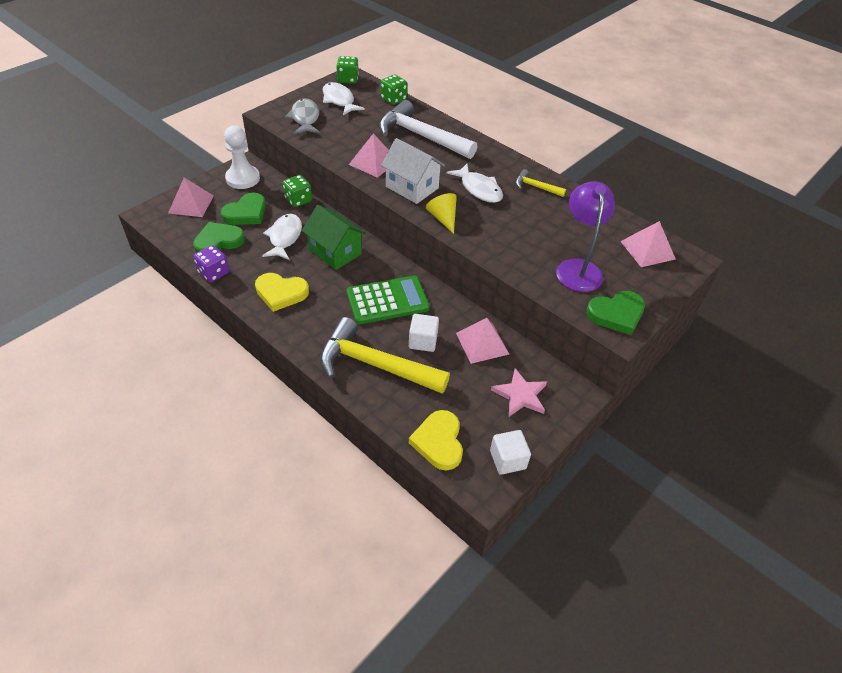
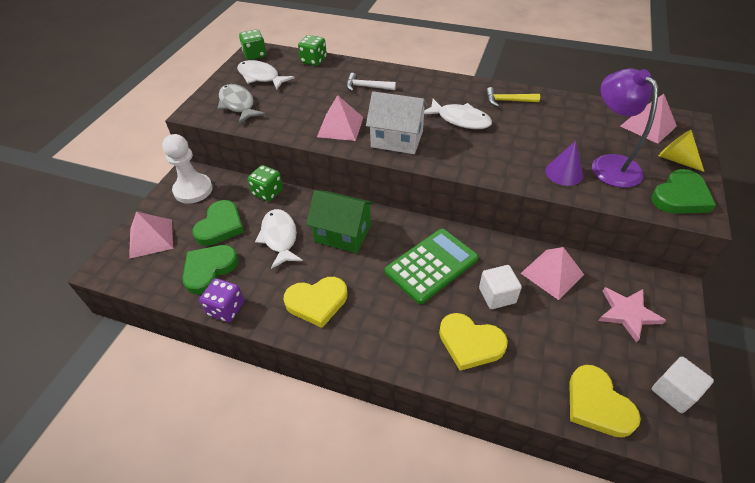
camera: 20 degrees left, 0 degrees up
yellow hammer [320,317,450,393] -> yellow heart [439,313,508,371]
white hammer [379,100,478,159] -> white hammer [346,73,396,92], size x0.46
yellow cone [426,193,457,234] -> yellow cone moved to [659,130,704,172]
none -> purple cone [545,141,583,186]

